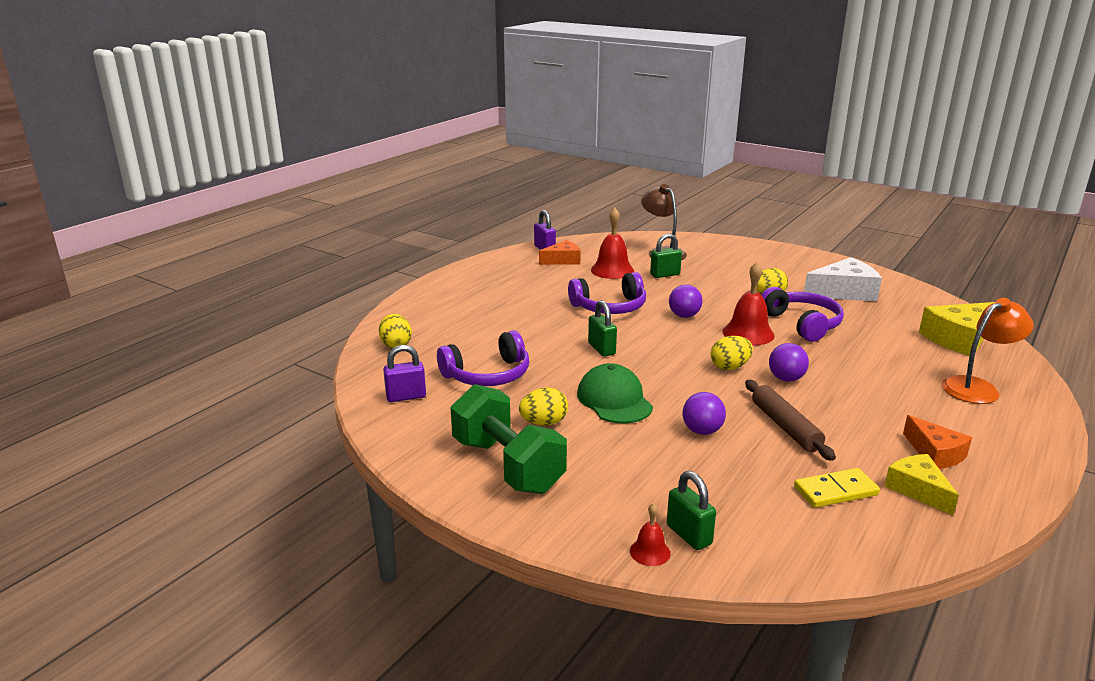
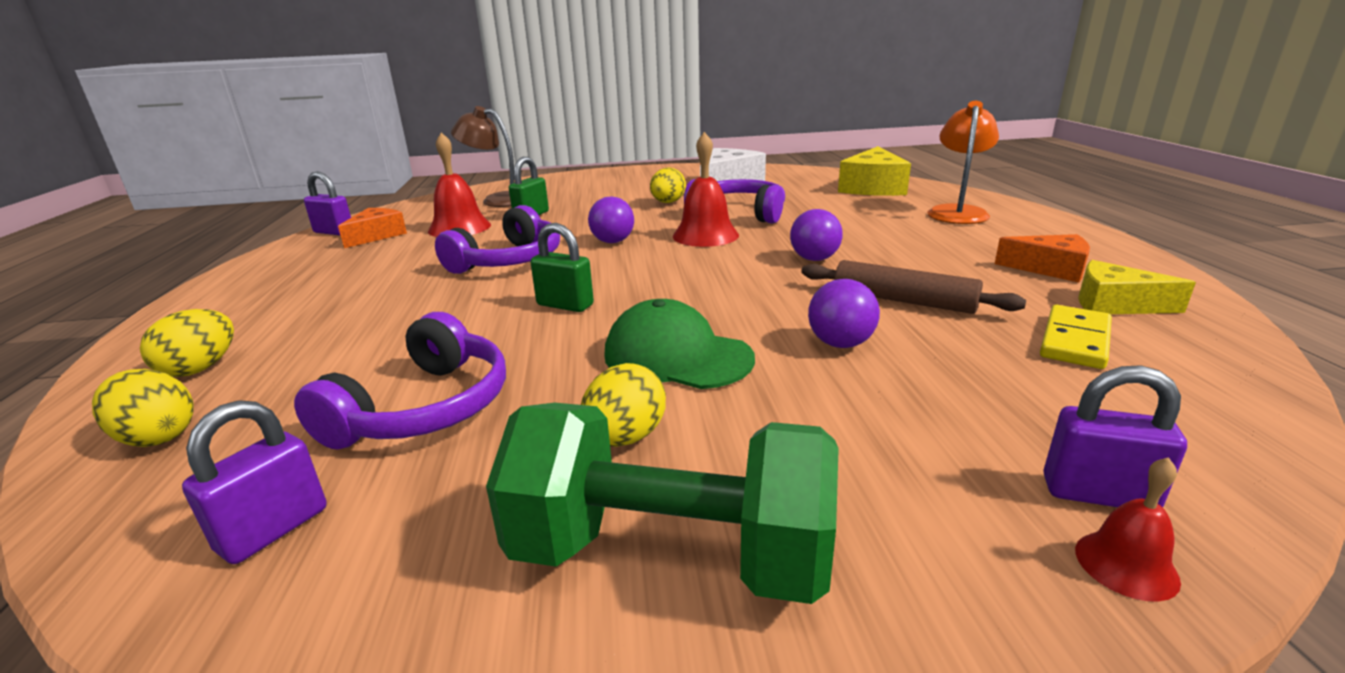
camera: 40 degrees left, 0 degrees up
green padlock [667,471,716,550] -> purple padlock [1043,365,1187,507]
yellow egg [711,336,753,370] -> yellow egg moved to [140,309,234,377]

